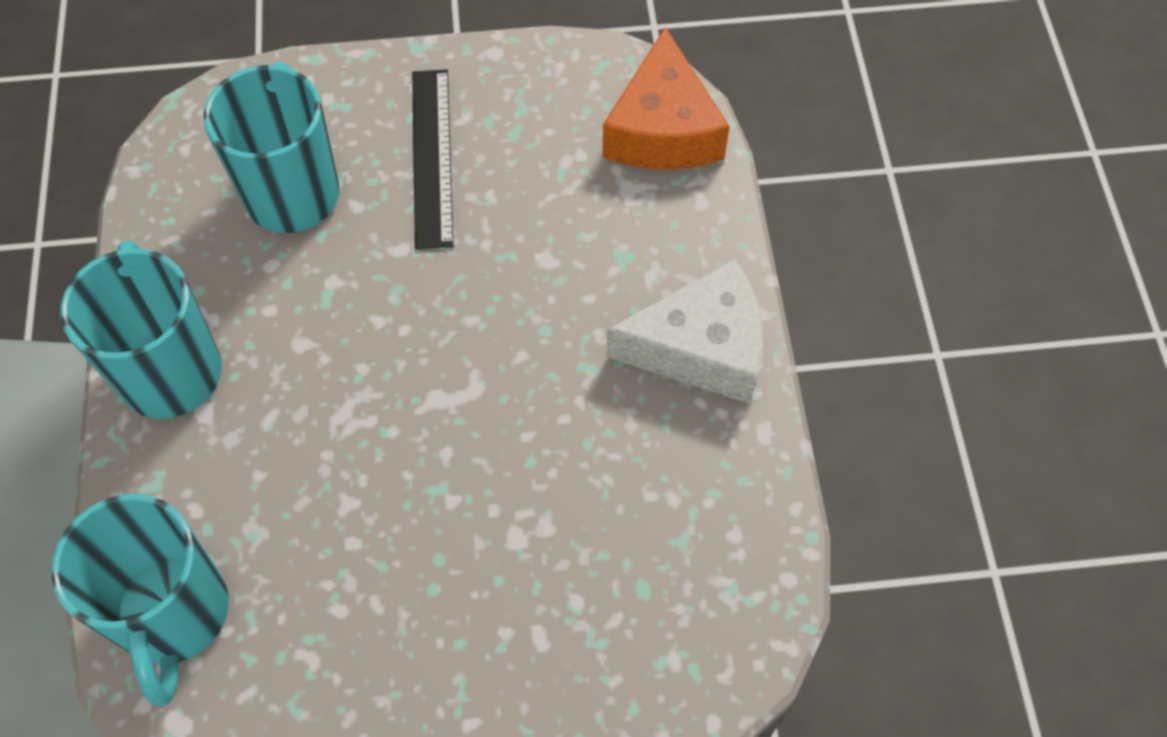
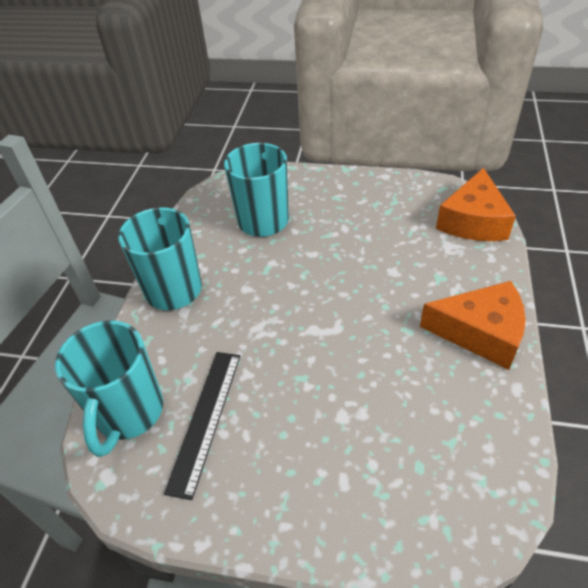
camera: 20 degrees right, 15 degrees down
black ruler [412,70,454,249] -> black ruler moved to [164,352,240,500]
white cheese [606,259,763,404] -> orange cheese [420,281,526,370]

